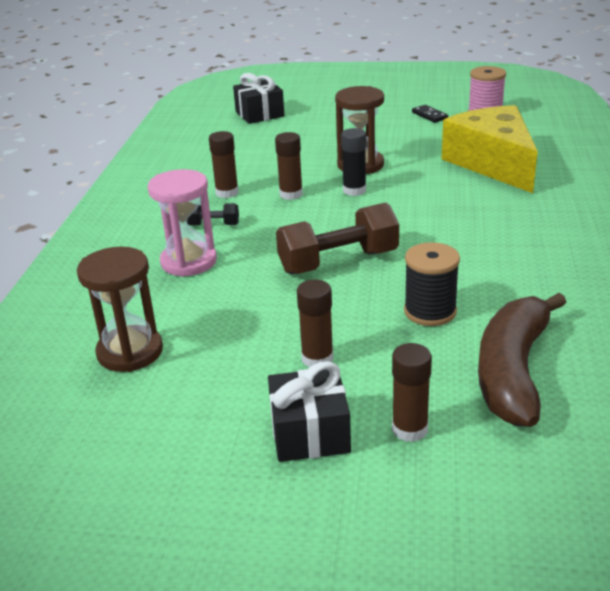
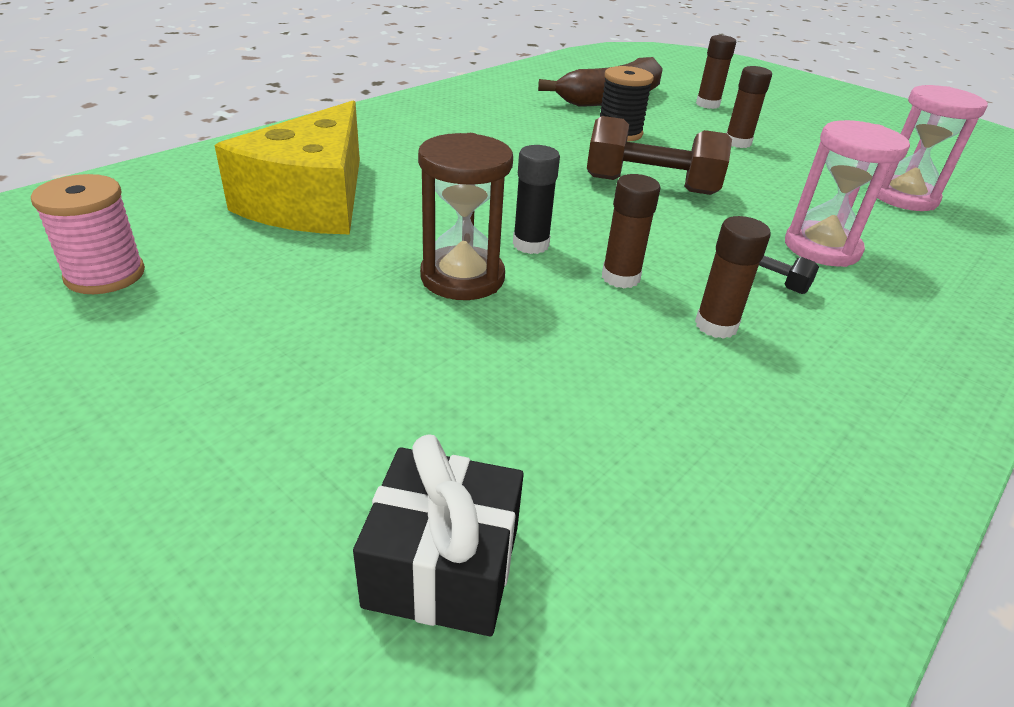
camera: 150 degrees left, 5 degrees up
brown hourglass [77,247,163,372] -> pink hourglass [877,85,988,211]
black gift [268,361,351,462] -> none
black domino [412,105,448,123] -> none

